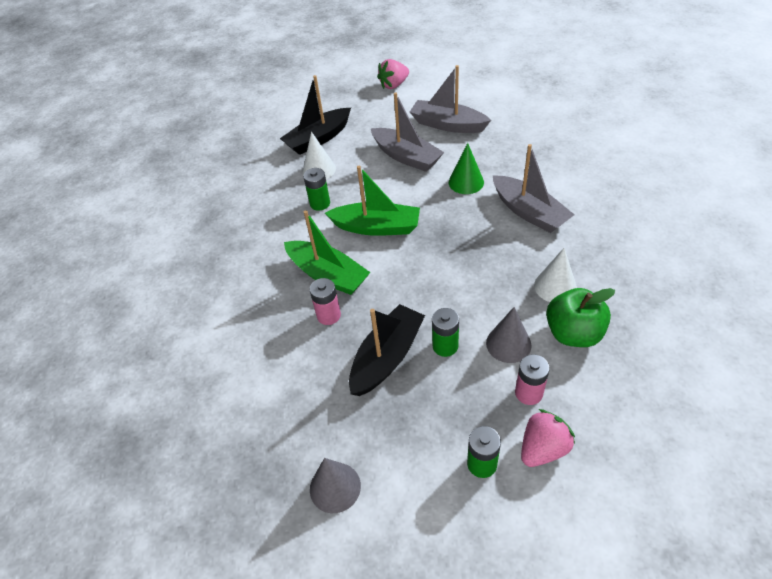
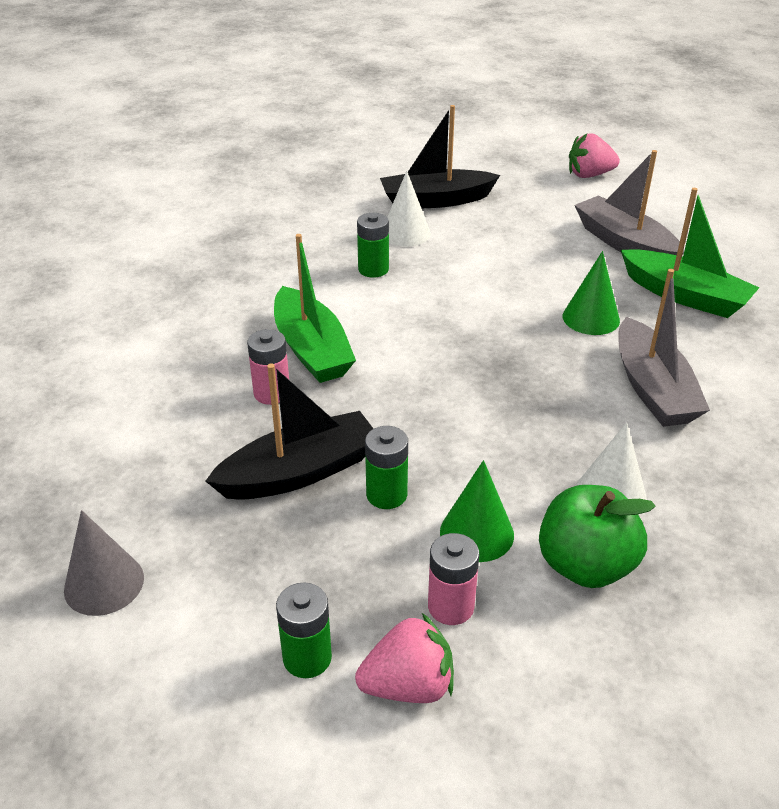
camera: 25 degrees right, 10 degrees down
green boat [325,166,420,236] -> green boat moved to [621,188,759,318]
grey boat [371,92,444,172] -> none
grey cone [486,307,532,363] -> green cone [440,460,514,562]

